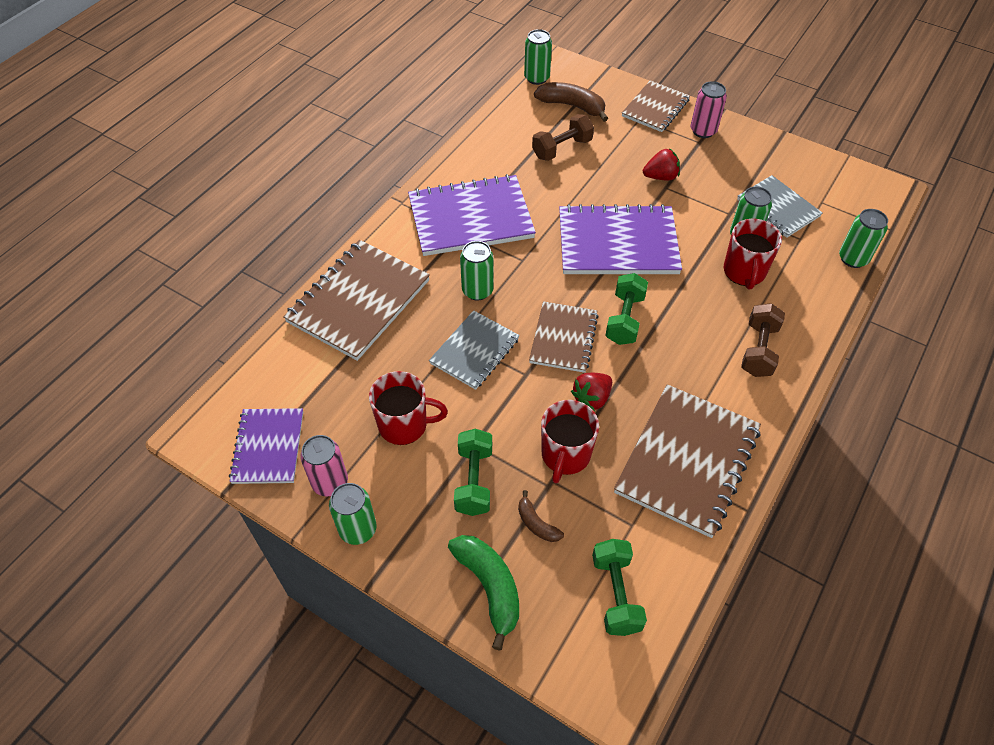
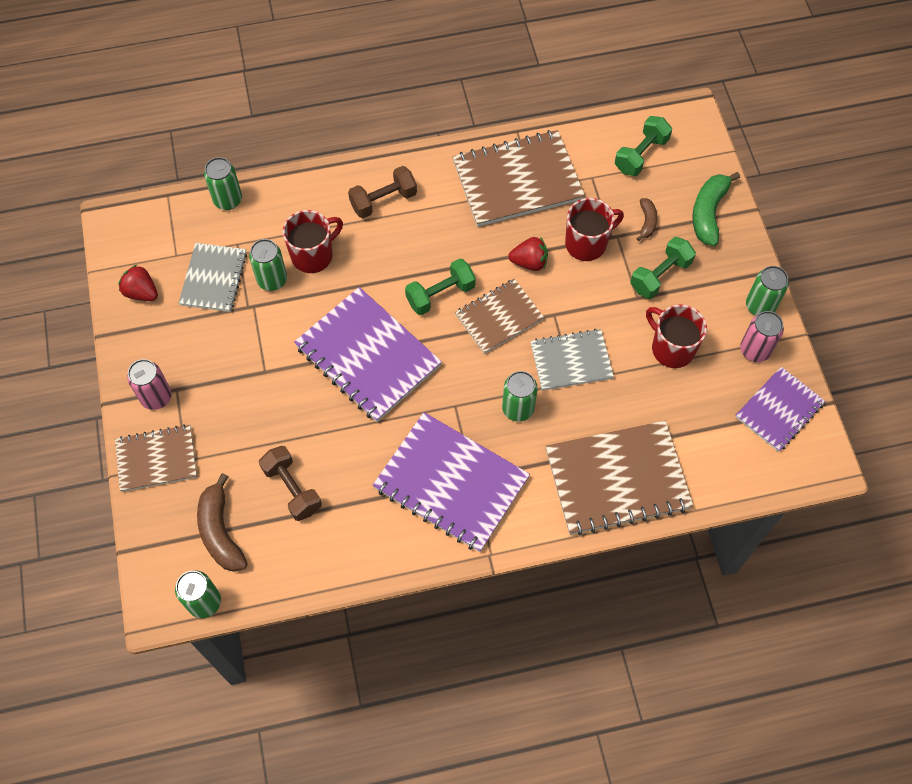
camera: 135 degrees left, 10 degrees up
brown dumbbell [532,114,594,161] -> brown dumbbell turned 45 degrees clockwise [259,446,322,521]
red strawberry [643,148,680,181] -> red strawberry moved to [118,265,158,301]

